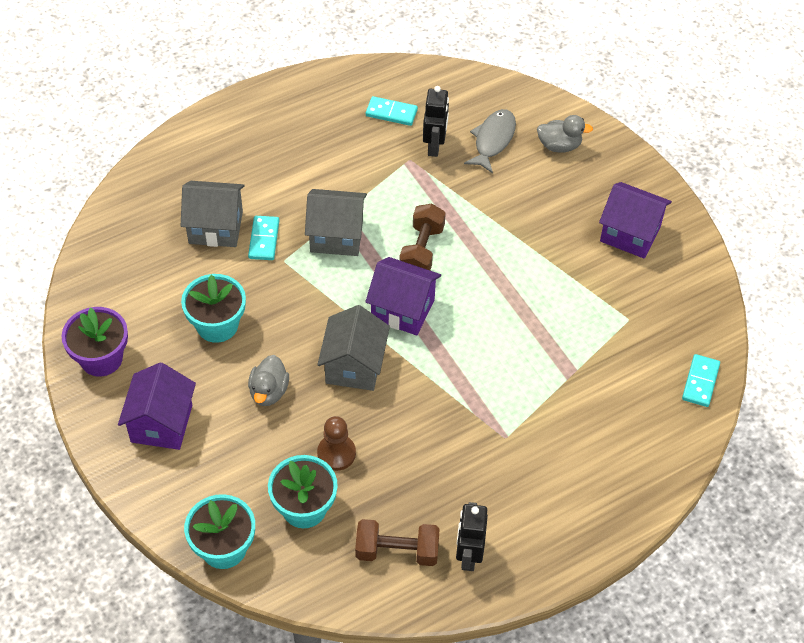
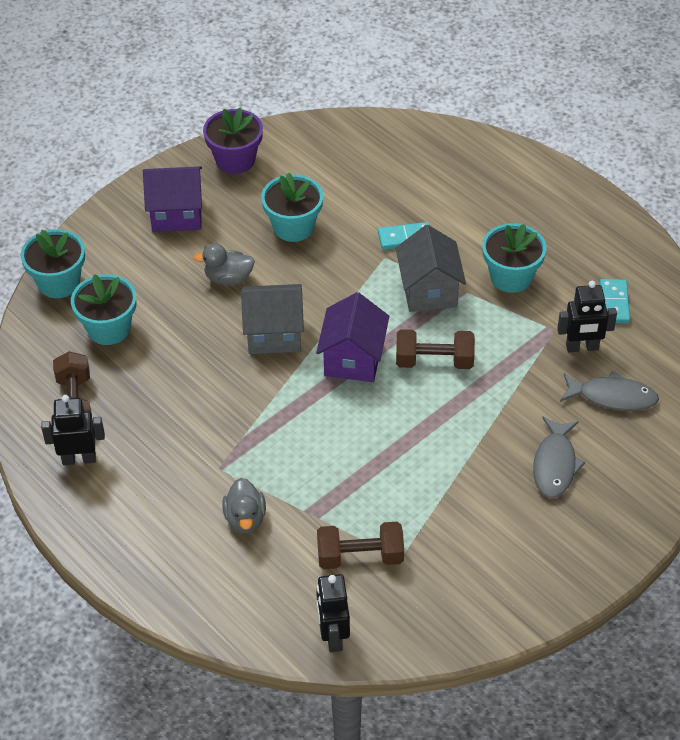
camera: 80 degrees right, 5 degrees down
grey house [181,181,244,247] -> none
brown pawn [317,416,356,471] -> none
grey duck [537,115,593,152] -> grey duck moved to [222,478,266,534]
purple house [599,182,672,259] -> none
turquoise domino [682,354,720,407] -> black robot [316,574,350,652]
none -> brown dumbbell [317,522,404,569]
none -> turquoise flower pot [482,223,546,293]
none -> grey fish [533,417,585,498]

